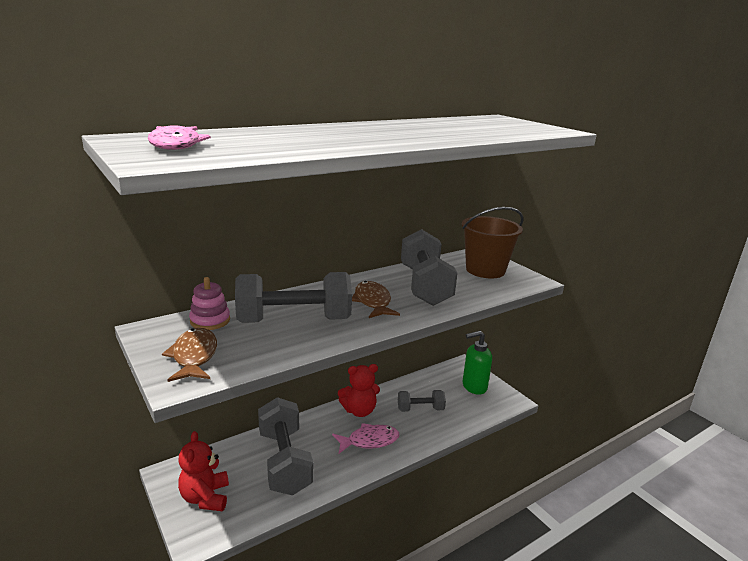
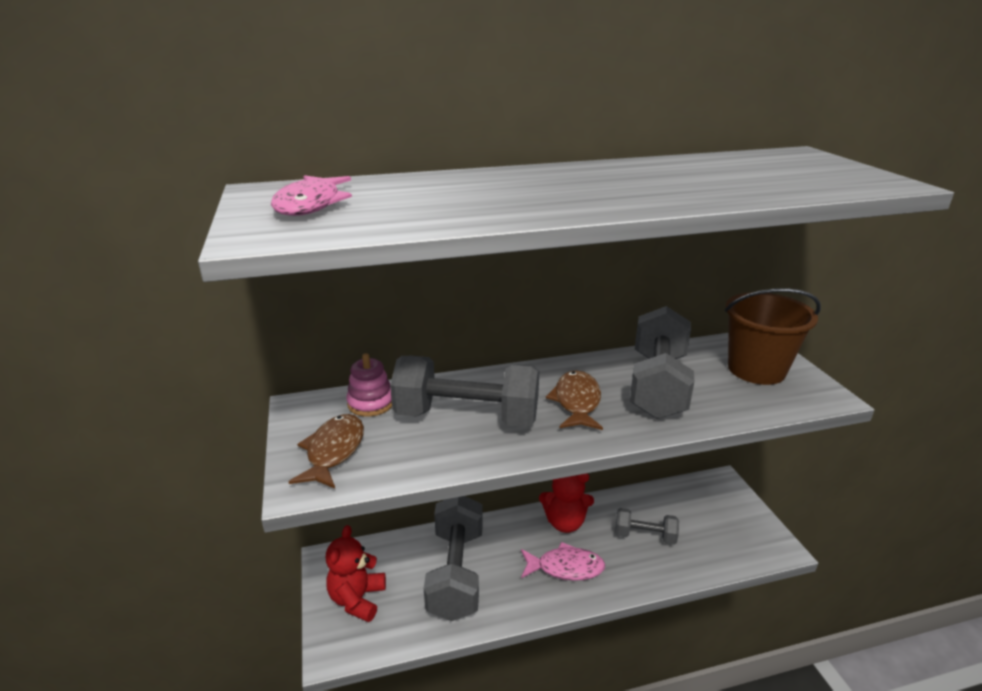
camera: 20 degrees right, 5 degrees up
green soap dispenser [462,331,492,395] -> none

